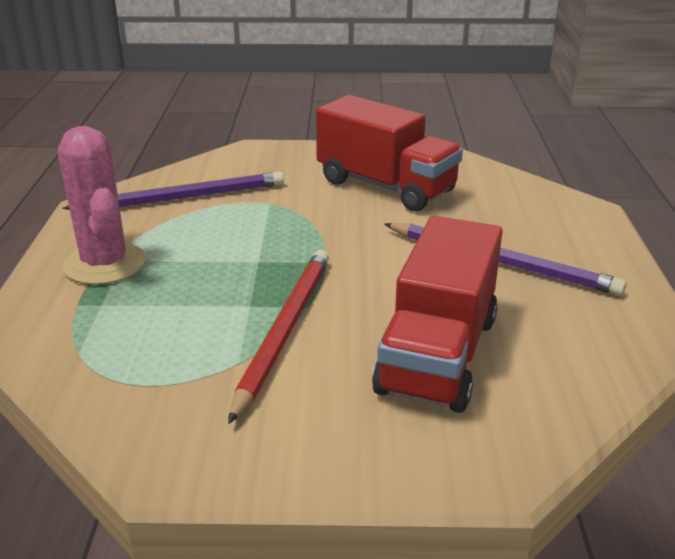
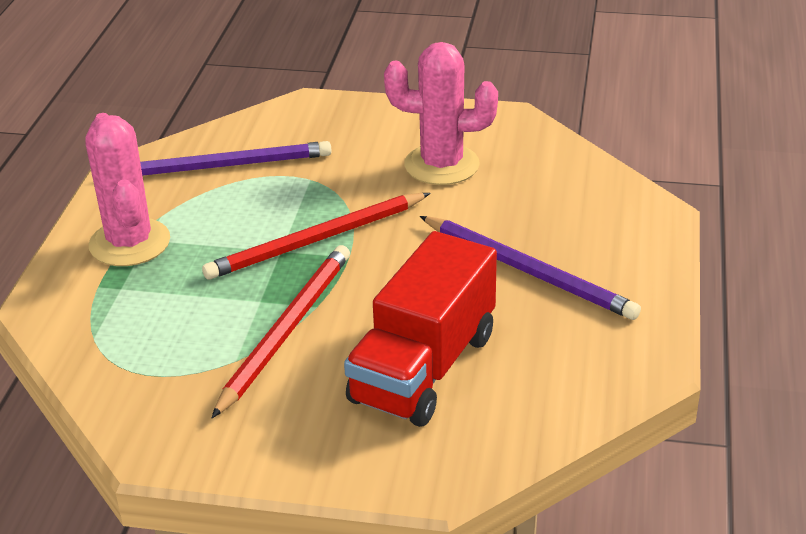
camera: 10 degrees right, 5 degrees up
red truck [316,95,463,211] -> pink cactus [384,42,498,185]
none -> red pencil [202,193,431,280]

